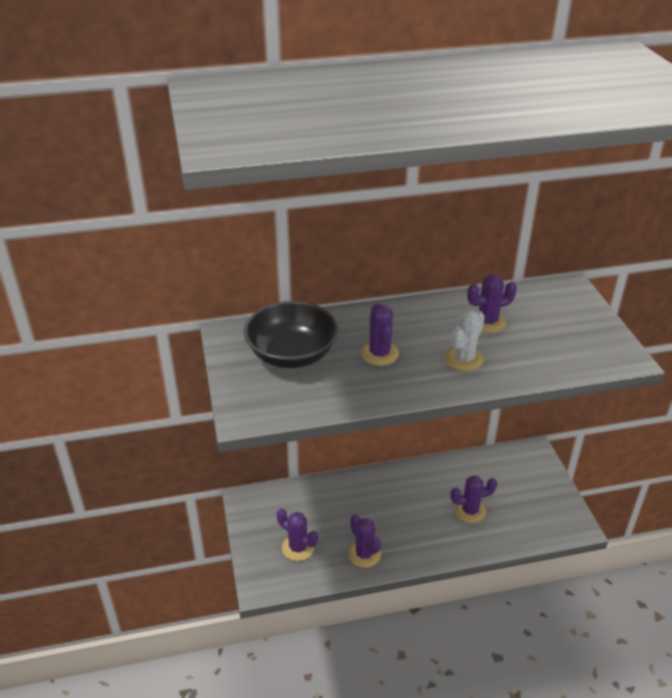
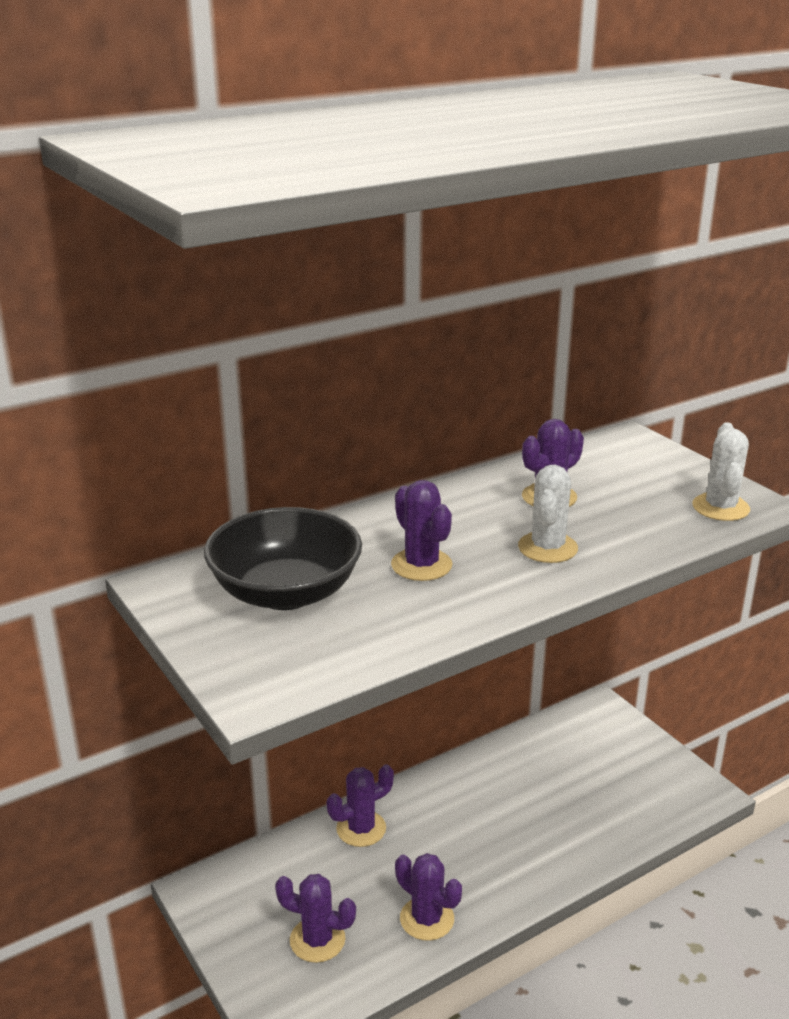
camera: 20 degrees left, 10 degrees down
purple cactus [450,475,497,523] -> purple cactus moved to [327,764,394,847]
none -> white cactus [692,422,750,521]

